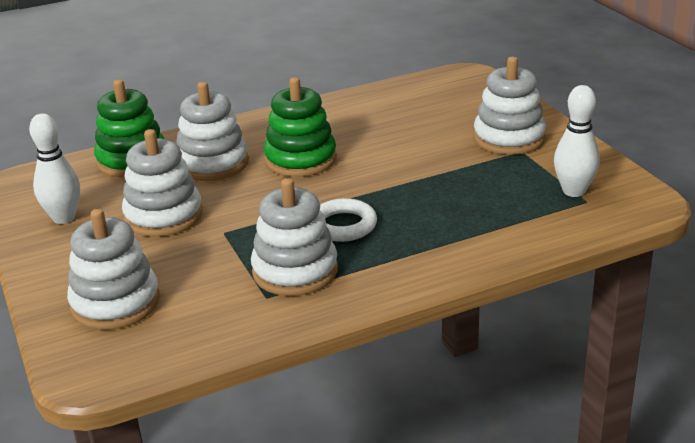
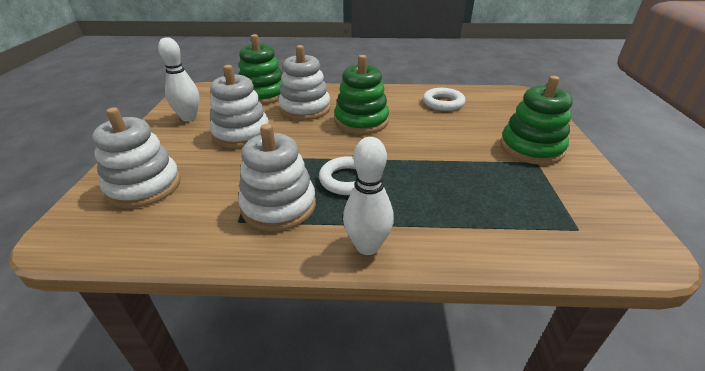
camera: 25 degrees right, 5 degrees up
white stacking toy [474,57,546,155] -> green stacking toy [500,76,573,165]
white bowling pin [554,85,600,197] -> white bowling pin moved to [343,137,394,255]
none -> white ring [423,88,466,111]

